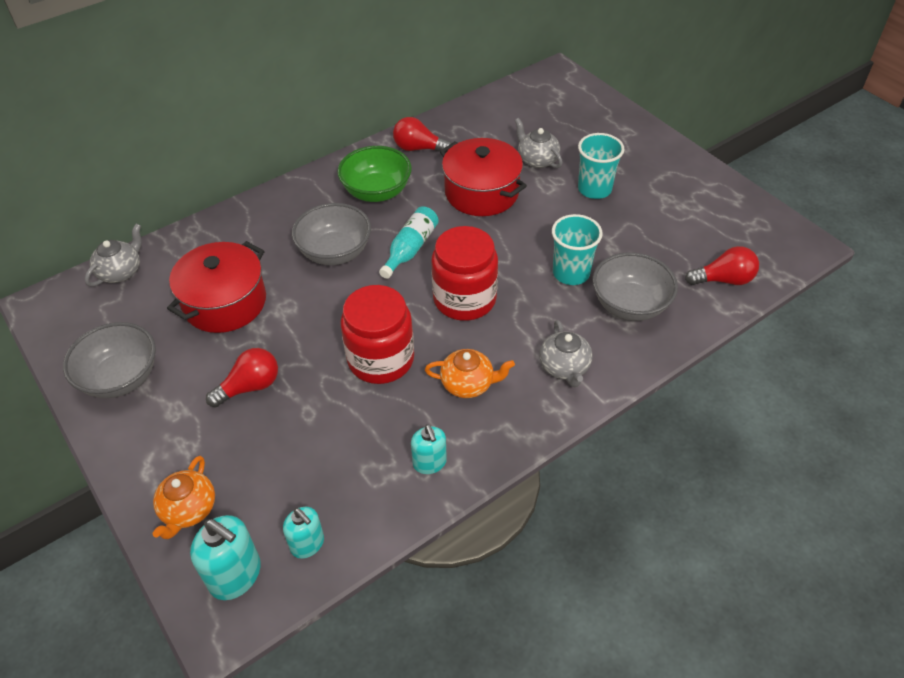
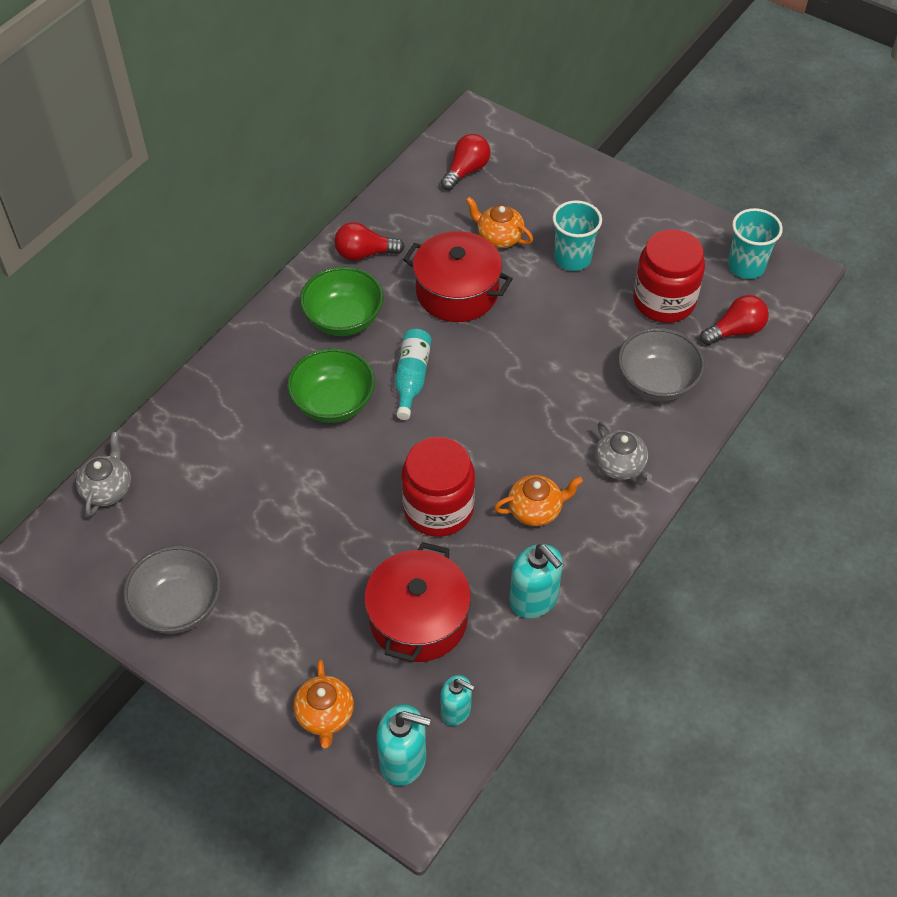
camera: 20 degrees left, 5 degrees up
red pot [167,241,266,333] -> red pot moved to [364,542,471,662]
red light bulb [206,348,278,407] -> red light bulb moved to [441,134,490,191]
grey bowl [292,203,371,265] -> green bowl [287,348,375,423]
turquoise soap dispenser [411,424,447,474] -> turquoise soap dispenser [509,544,563,618], size x1.55
red jar [431,226,498,321] -> red jar moved to [633,229,705,323]
grey teapot [515,118,563,168] -> orange teapot [466,196,533,248]
turquoise cup [552,214,603,285] -> turquoise cup moved to [728,208,783,279]

